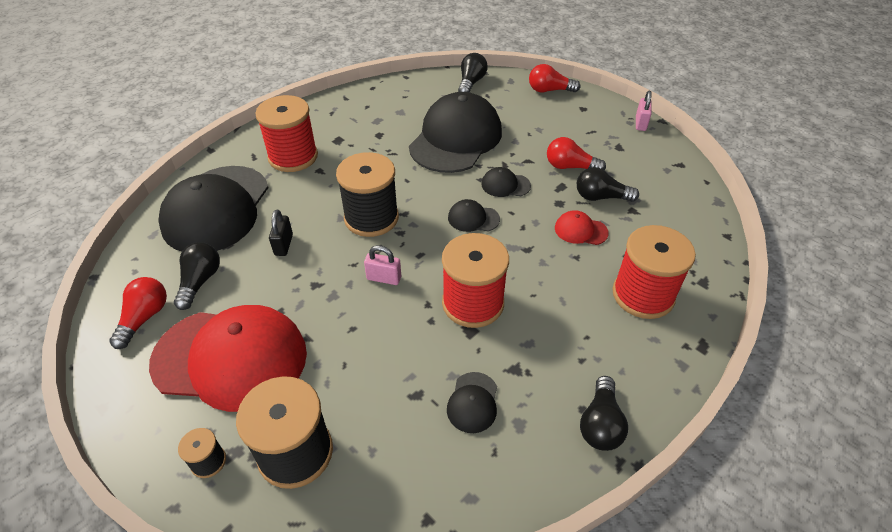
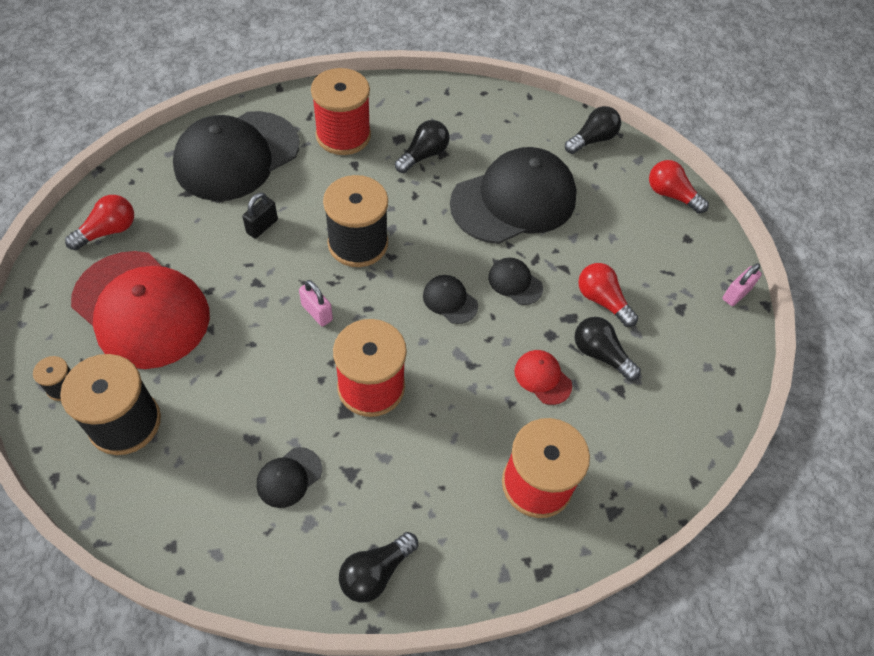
camera: 30 degrees right, 10 degrees up
black light bulb [174,242,220,310] -> black light bulb moved to [395,120,449,173]

